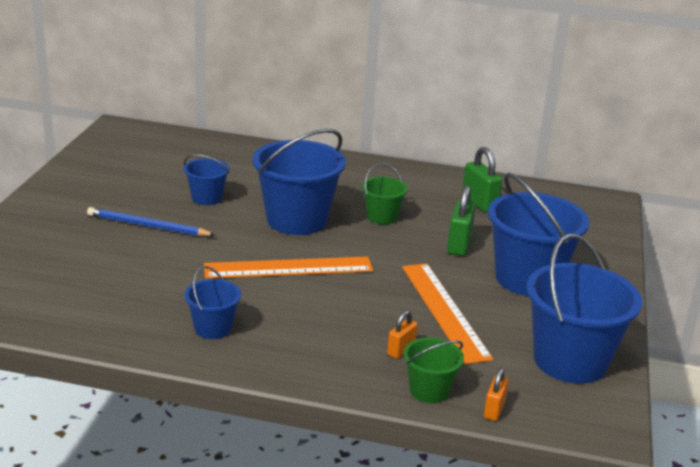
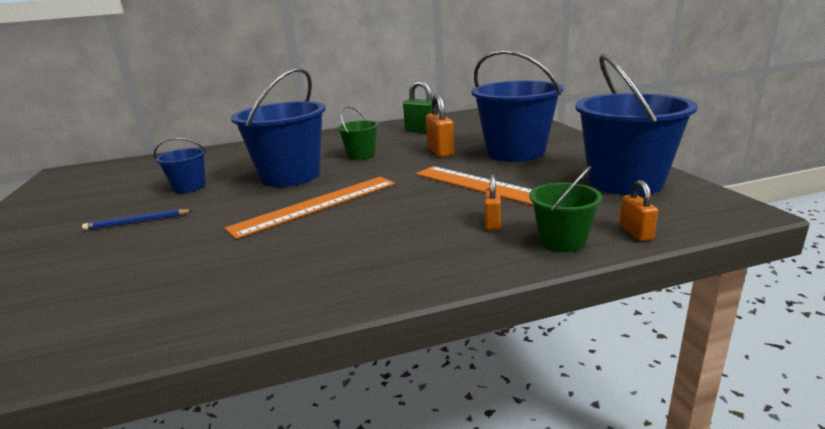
camera: 25 degrees left, 5 degrees down
blue pencil [87,207,215,236] -> blue pencil [82,209,193,230], size x0.66
blue bucket [184,266,241,339] -> none
green padlock [447,185,476,256] -> orange padlock [426,94,454,157]

